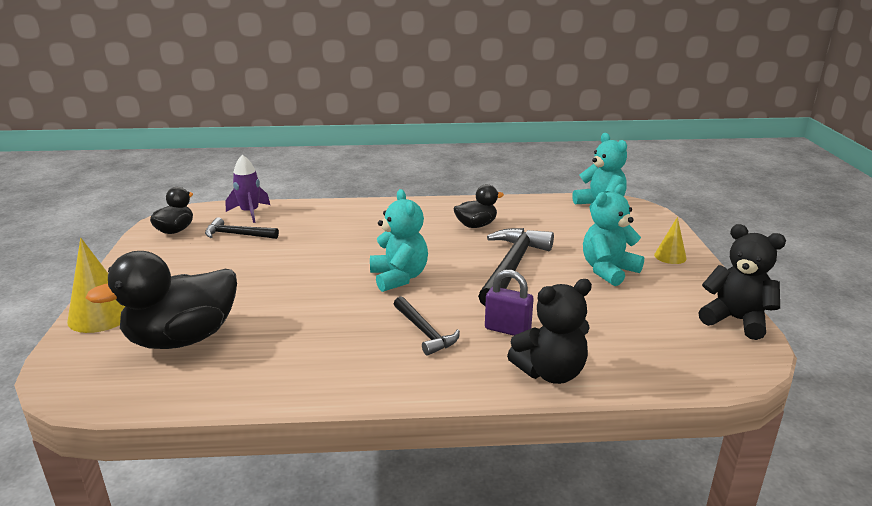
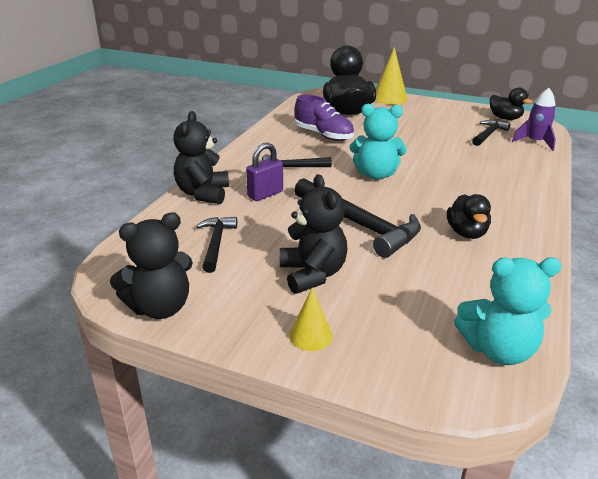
camera: 115 degrees right, 5 degrees up
turquoise teddy bear [583,184,644,286] -> black teddy bear [280,174,347,294]
none -> black hammer [196,217,237,273]
none -> purple shoe [295,95,354,141]

